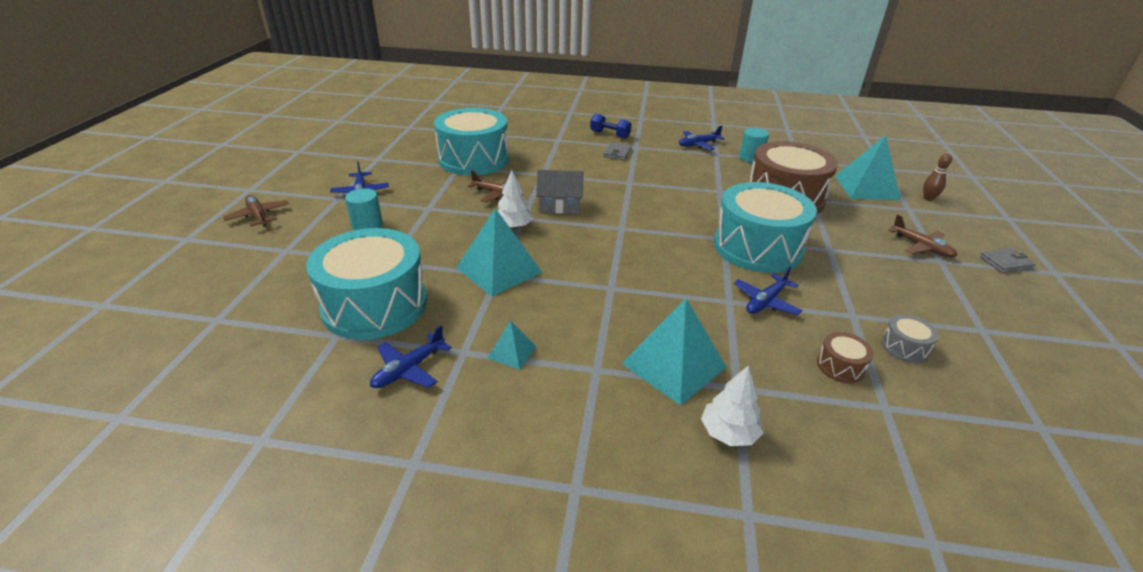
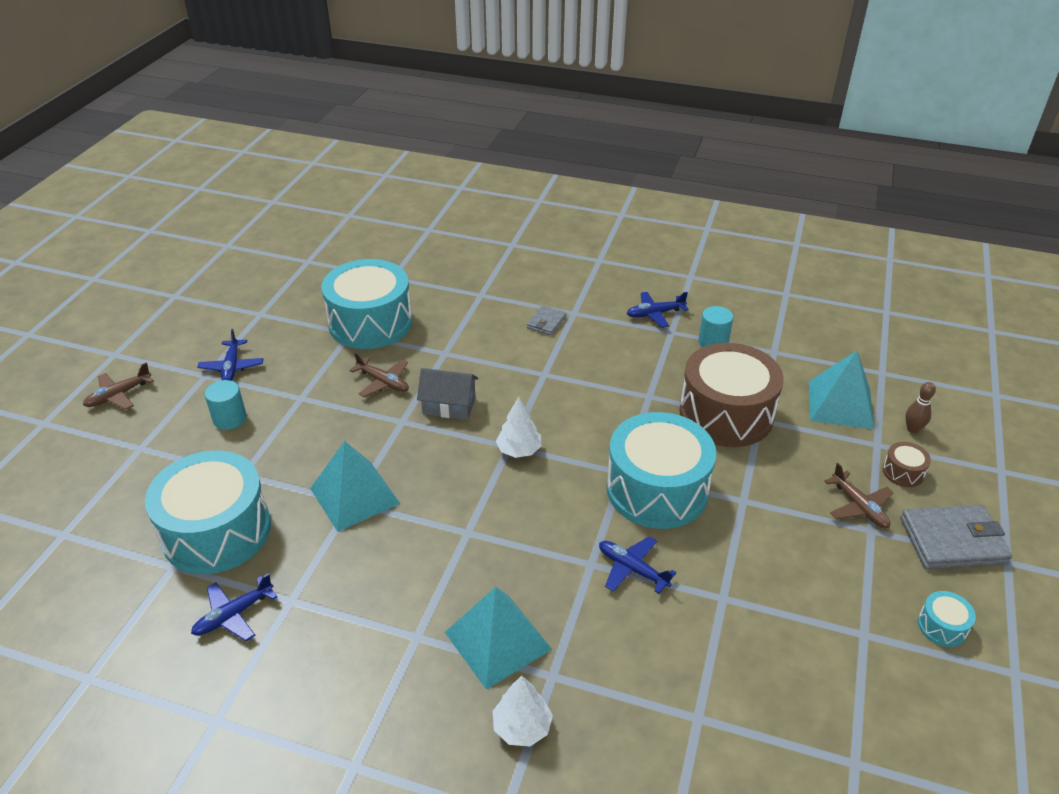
camera: 10 degrees right, 5 degrees up
brown plane [223,195,289,227] -> brown plane turned 105 degrees counterclockwise [83,362,154,410]
turquoise pyramid [487,320,537,370] -> none
white tree [498,170,533,229] -> white tree moved to [496,397,541,458]
blue dumbbell [590,113,631,139] -> none
blue plane [734,266,802,315] -> blue plane turned 75 degrees clockwise [599,536,676,594]
brown drum [817,332,874,383] -> brown drum moved to [882,442,931,487]
grey drum [881,315,939,363] -> none
grey wallet [980,248,1036,273] -> grey wallet [900,505,1012,569], size x1.88
none -> turquoise drum [918,591,976,647]

